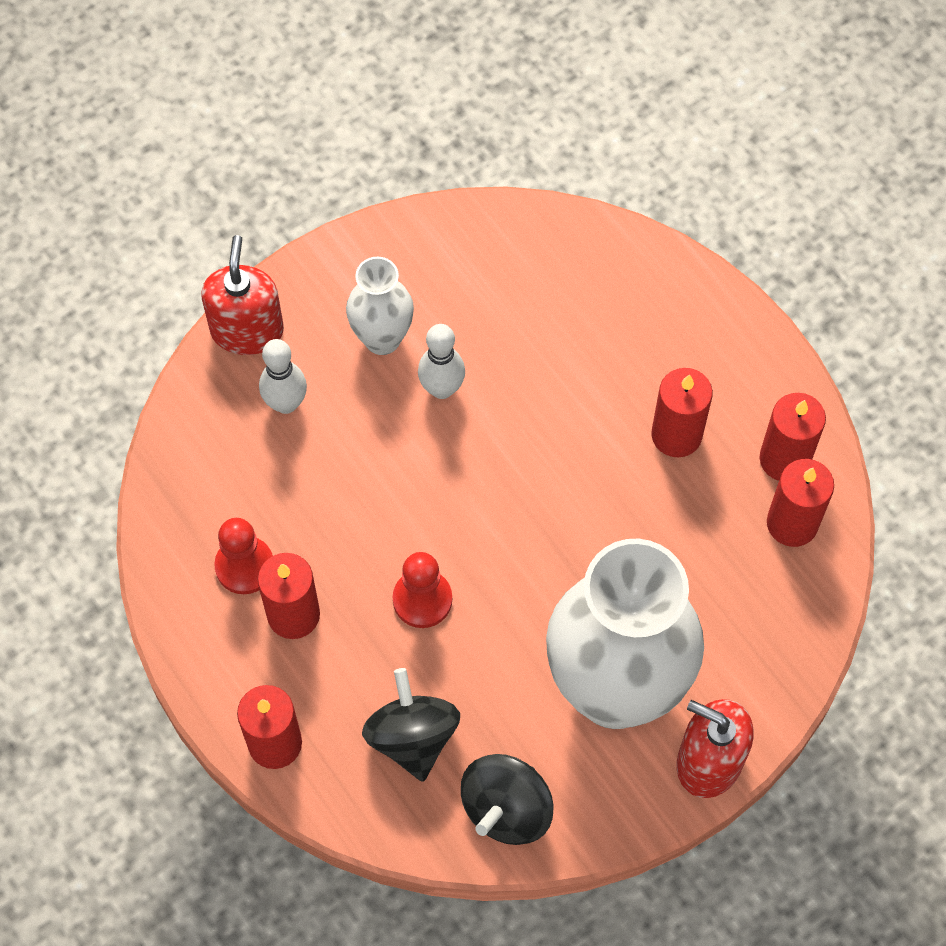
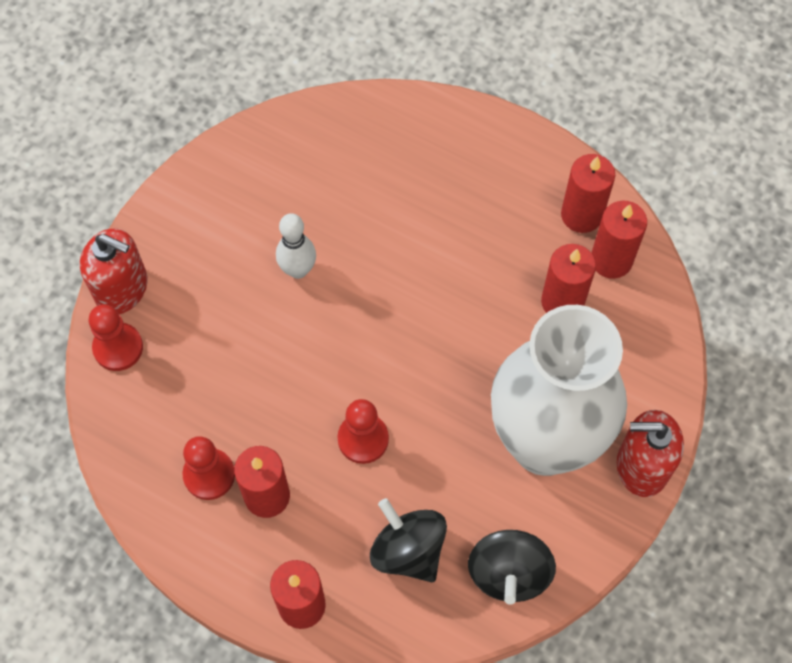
camera: 25 degrees left, 0 degrees up
red soap dispenser [201,235,284,355] -> red soap dispenser turned 135 degrees clockwise [80,228,147,314]
white bowling pin [259,339,307,414] -> none
white vase [346,257,414,355] -> none
red candle [651,368,713,457] -> red candle moved to [541,244,596,313]
none -> red pawn [89,304,143,371]

